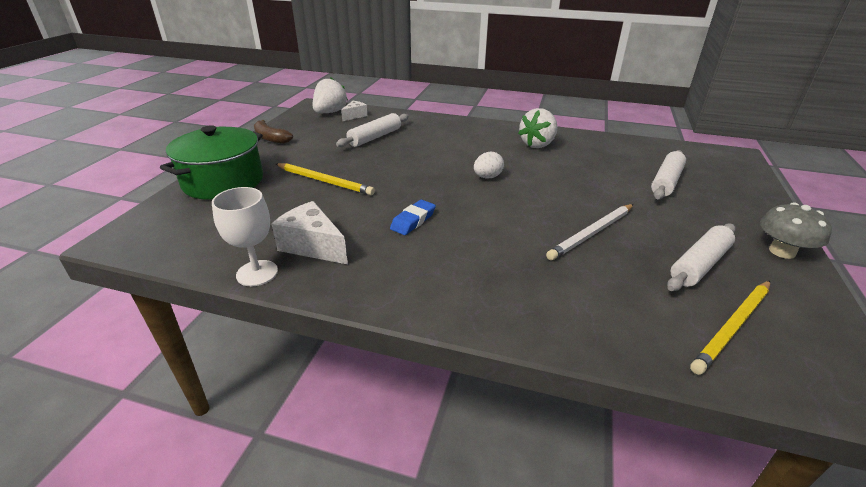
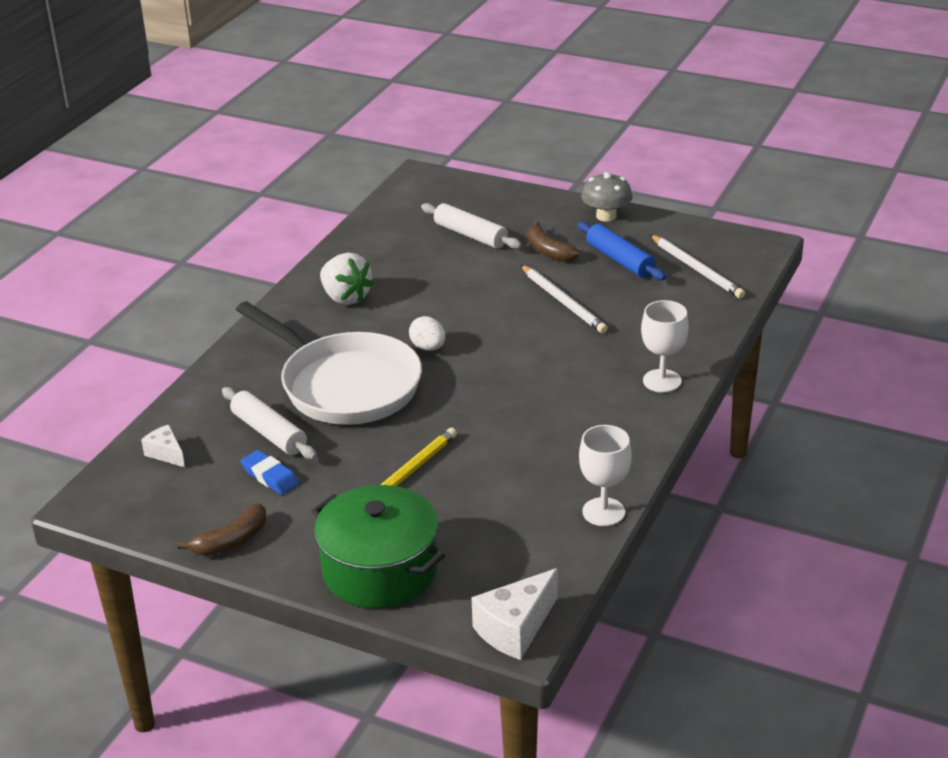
camera: 80 degrees left, 0 degrees up
white cheese [271,201,348,264] -> white cheese moved to [471,568,558,660]
white strawberry [313,78,348,113] -> none
blue eraser [390,200,436,235] -> blue eraser moved to [241,450,299,495]
white rolling pin [667,223,736,291] -> blue rolling pin [577,221,666,281]
yellow pencil [690,281,770,375] -> white pencil [650,235,745,298]
none -> white pan [236,301,422,425]
none -> brown banana [527,221,580,262]
none -> white goblet [641,300,689,393]

